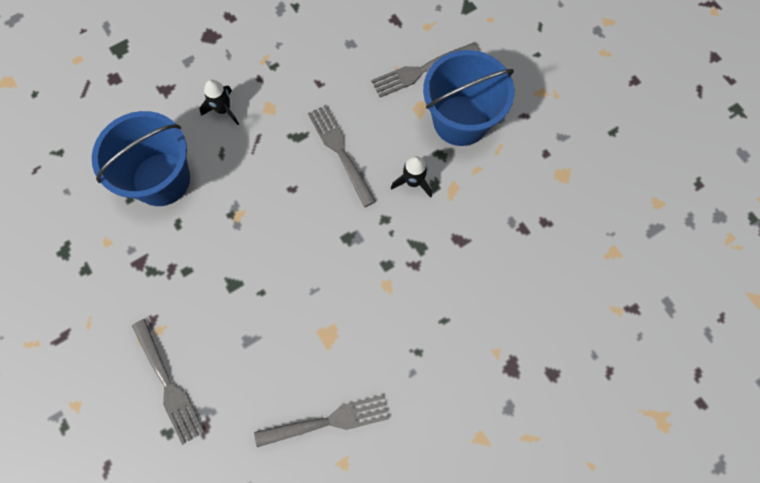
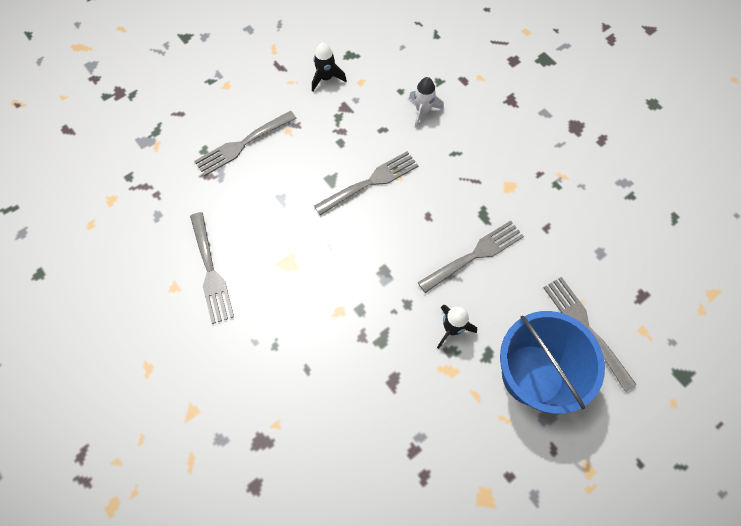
camera: 85 degrees right, 5 degrees down
blue bucket [92,111,190,206] -> white rocket [409,77,444,128]
black rocket [199,80,239,125] -> black rocket moved to [312,43,347,91]
none -> grey fork [314,151,418,215]

